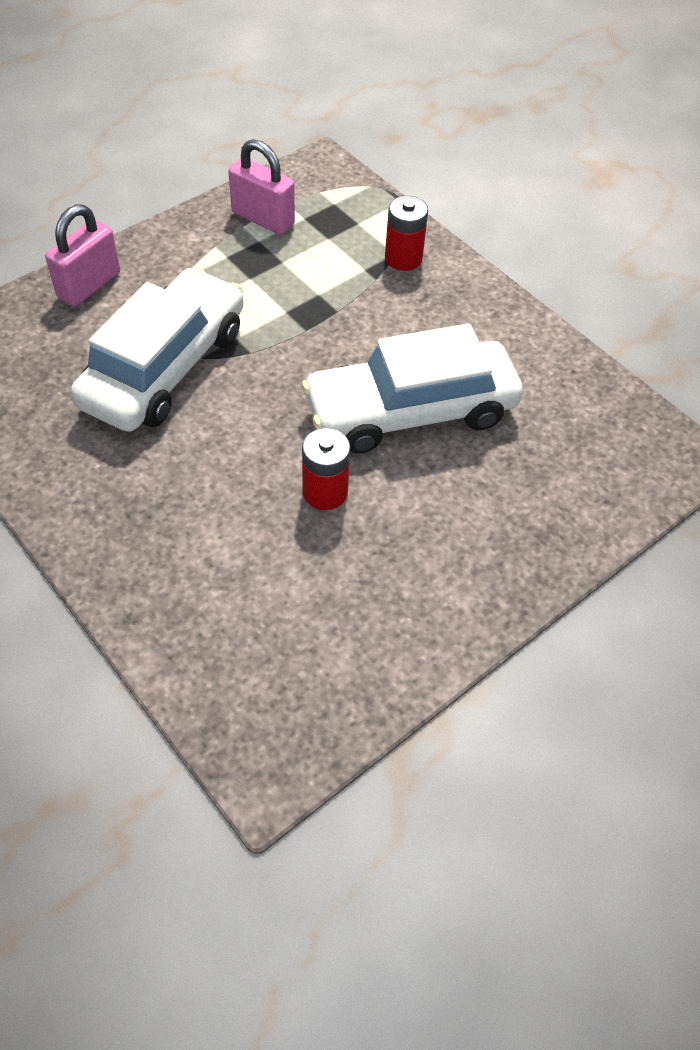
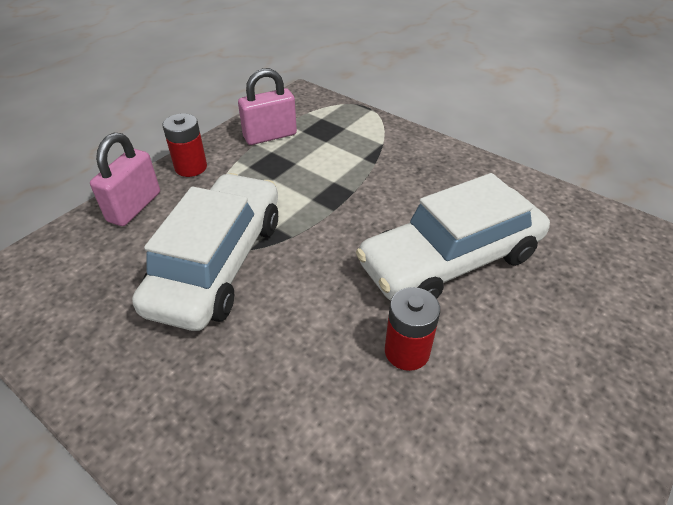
camera: 10 degrees left, 10 degrees down
pink padlock [228,139,295,235] -> pink padlock turned 45 degrees counterclockwise [238,68,297,145]
red battery [385,196,428,271] -> red battery moved to [163,113,207,177]

